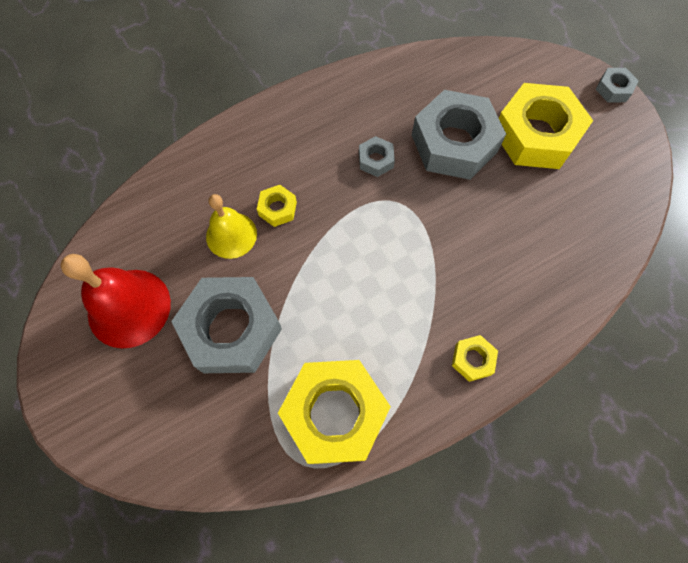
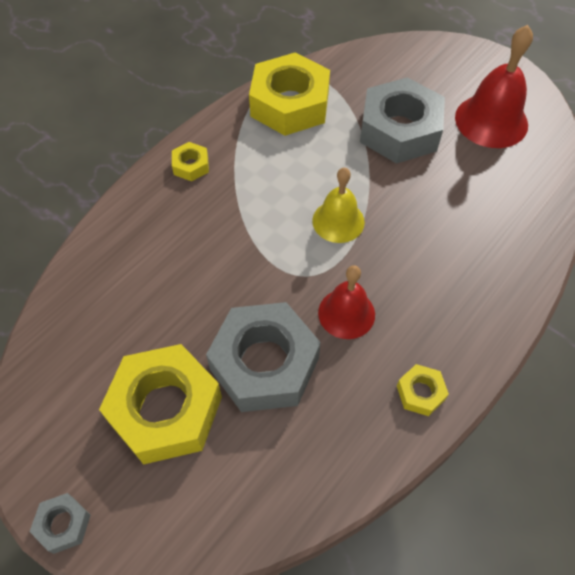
camera: 160 degrees right, 10 degrees down
yellow bell [206,194,257,259] -> yellow bell moved to [312,168,365,243]
yellow nut [257,185,297,227] -> yellow nut moved to [397,364,449,416]
grey nut [359,136,395,177] -> red bell [318,266,375,339]

